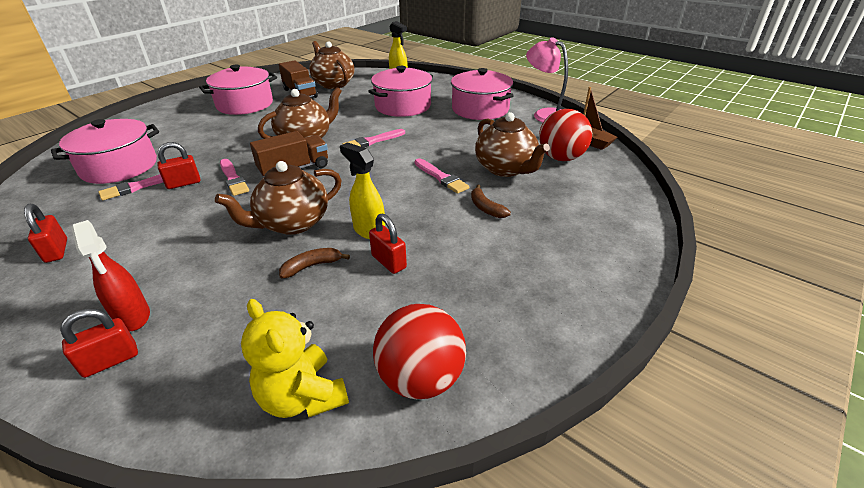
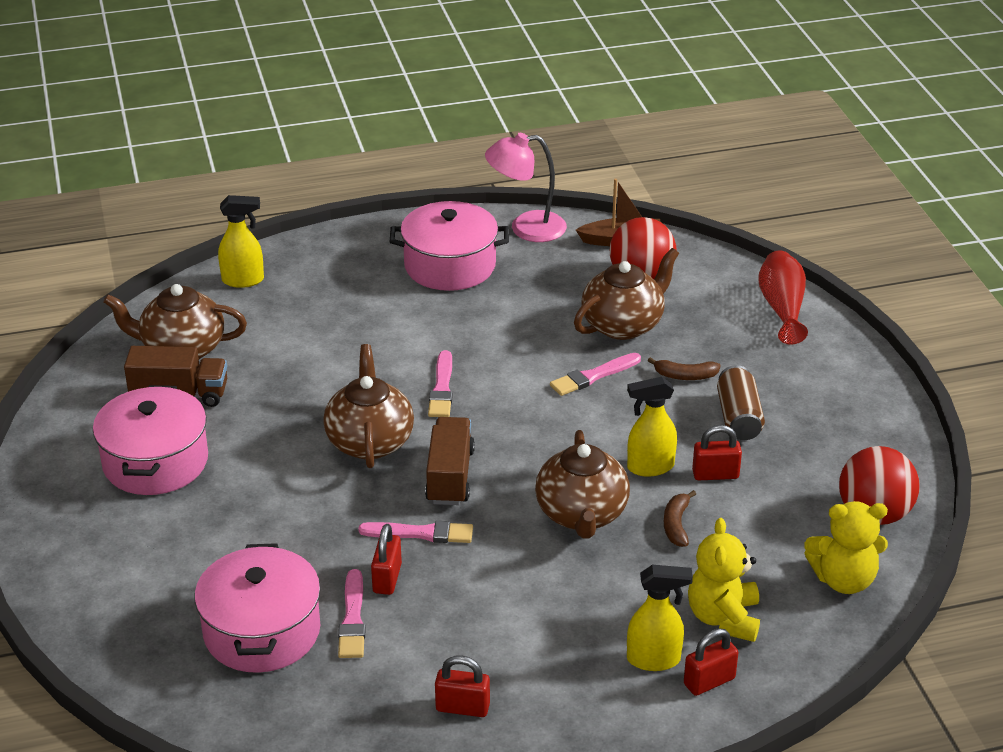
camera: 55 degrees left, 0 degrees up
red padlock [60,309,138,378] -> red padlock turned 60 degrees clockwise [684,628,738,696]
red spray bottle [71,220,150,331] -> yellow spray bottle [627,565,693,671]
pink pot [368,66,433,117] -> none
pink brush [415,158,469,194] -> pink brush turned 150 degrees clockwise [550,353,641,396]
brown teapot [475,112,550,177] -> brown teapot turned 45 degrees counterclockwise [574,248,679,340]
none -> yellow teddy bear [688,518,760,642]
none -> brown can [717,365,765,440]
none -> red vase [758,251,808,344]

